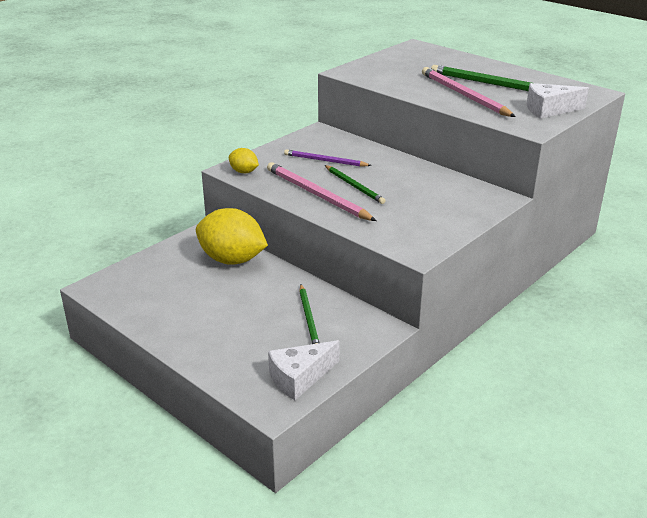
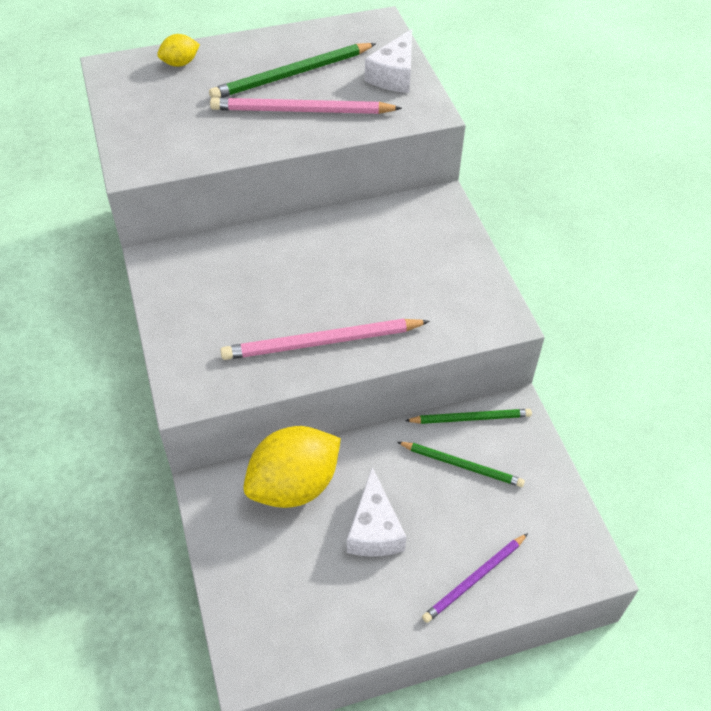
camera: 60 degrees left, 20 degrees up
yellow lemon [229,148,259,173] -> yellow lemon moved to [157,34,200,67]
white cheese [268,340,340,400] -> white cheese moved to [347,467,406,557]
purple pencil [284,149,372,167] -> purple pencil moved to [422,533,528,623]
green pencil [325,165,385,204] -> green pencil moved to [405,409,532,424]

